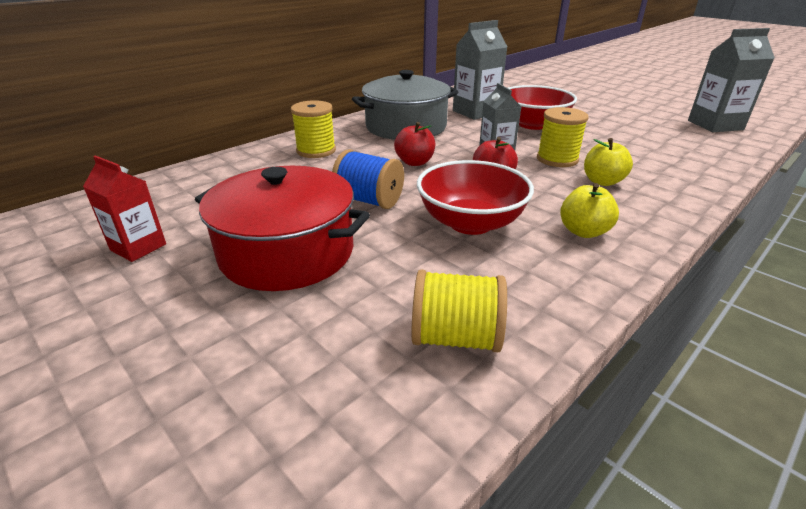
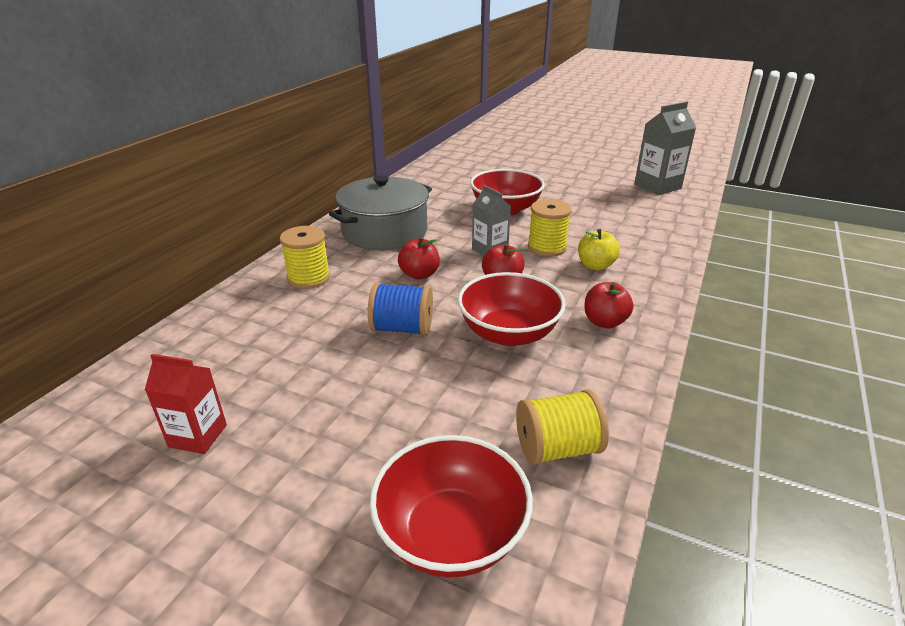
camera: 20 degrees left, 0 degrees up
red pot [195,166,370,291] -> none
grey carton [453,20,507,120] -> none
yellow apple [560,183,619,238] -> red apple [584,282,634,329]
none -> red bowl [370,435,533,578]

